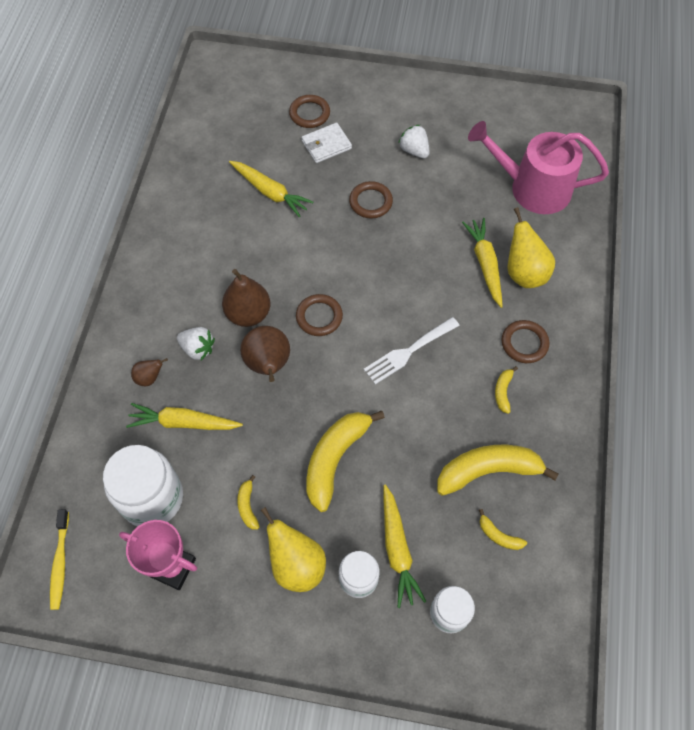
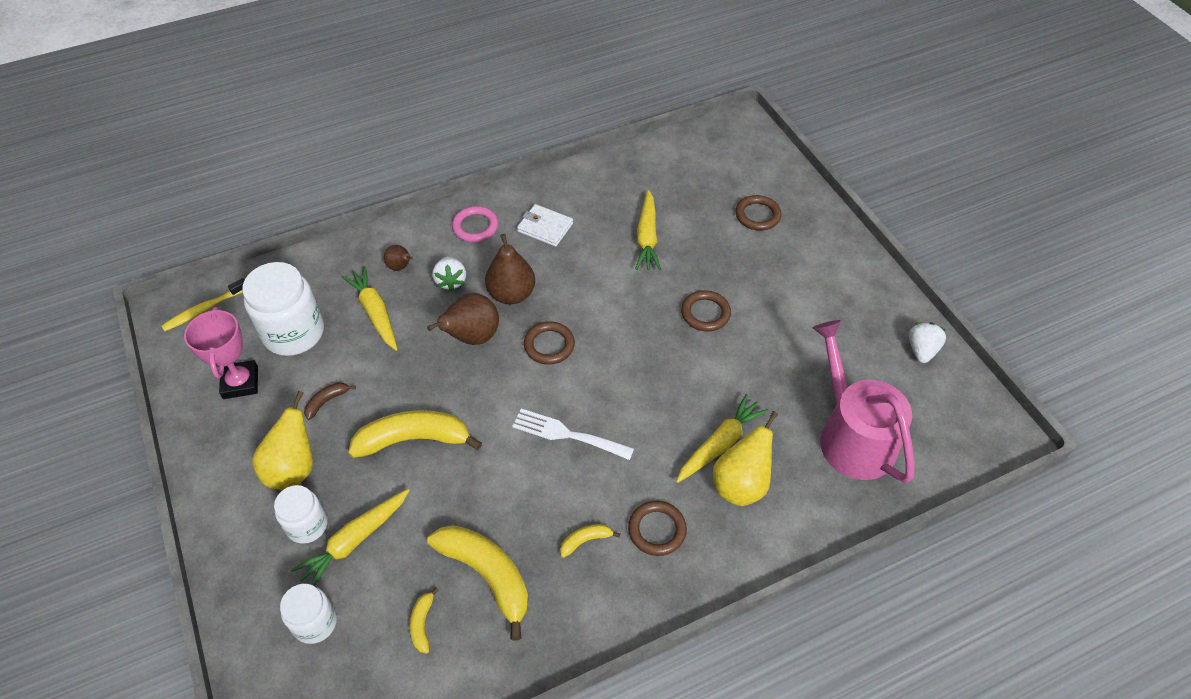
camera: 55 degrees right, 10 degrees down
yellow banana [237,475,260,530] -> brown banana [304,382,356,420]
white wallet [302,123,352,163] -> white wallet moved to [517,204,573,247]
white strawberry [398,125,430,158] -> white strawberry moved to [909,322,946,363]
none -> pink ring [452,206,498,242]

